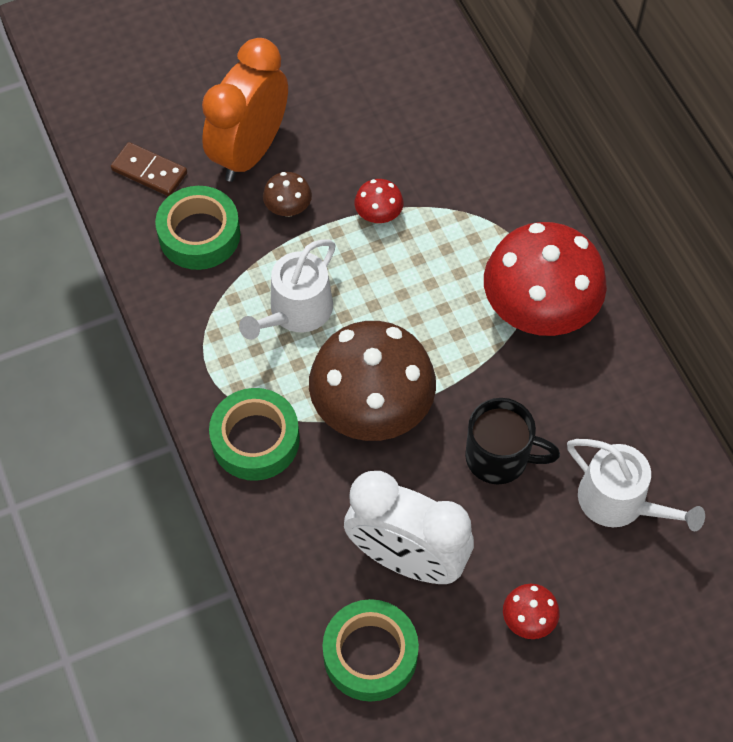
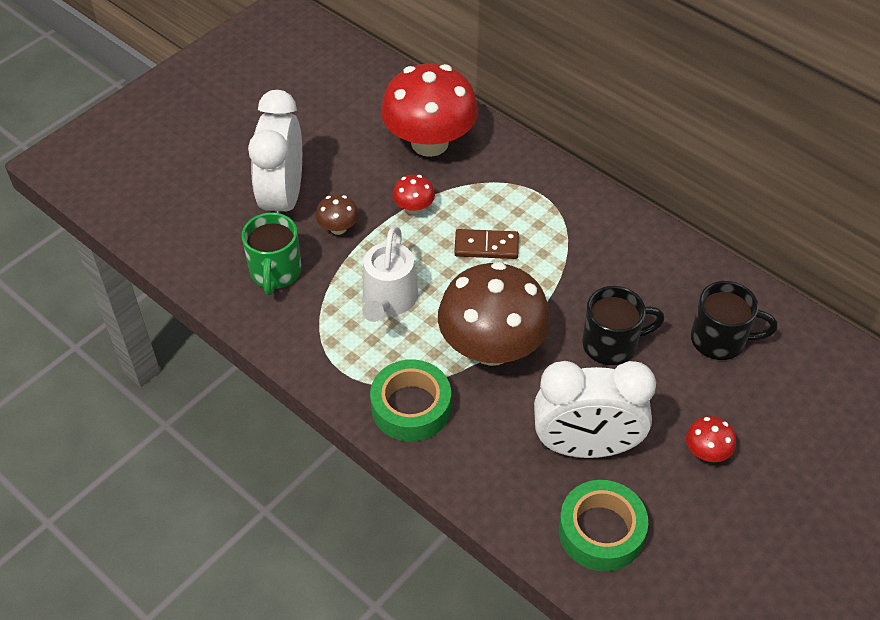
camera: 25 degrees left, 10 degrees down
brown domino [111,142,187,196] -> brown domino moved to [454,229,519,259]
green tape [155,186,240,270] -> green mug [242,212,302,295]
orange clock [202,38,288,182] -> white clock [248,90,302,214]
red mushroom [484,222,607,336] -> red mushroom moved to [381,64,478,157]
white watering can [567,439,705,531] -> black mug [691,281,777,360]

